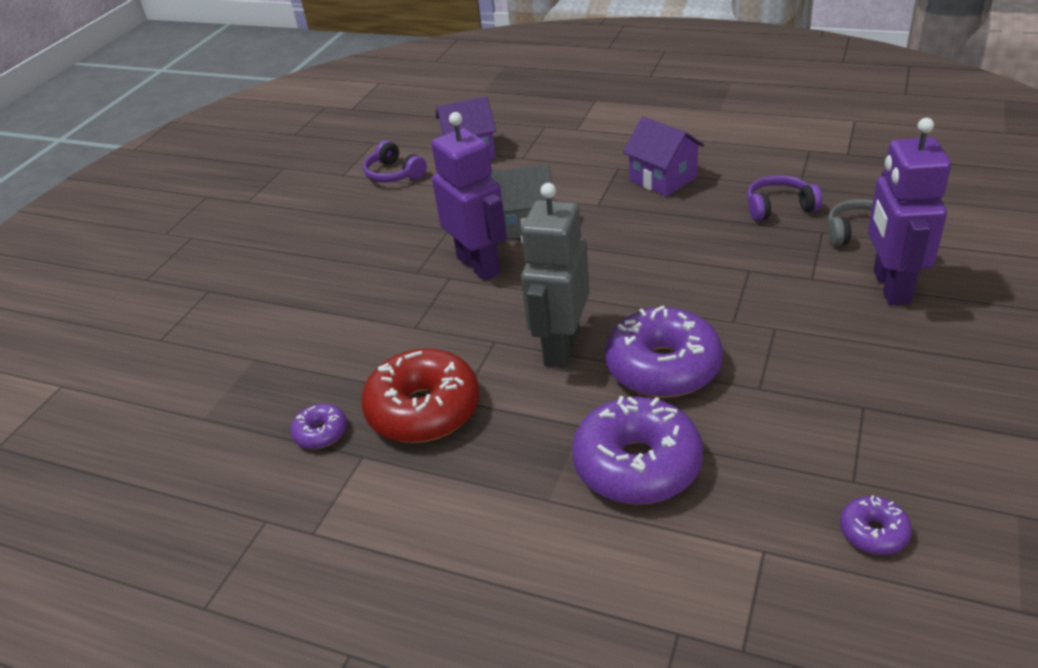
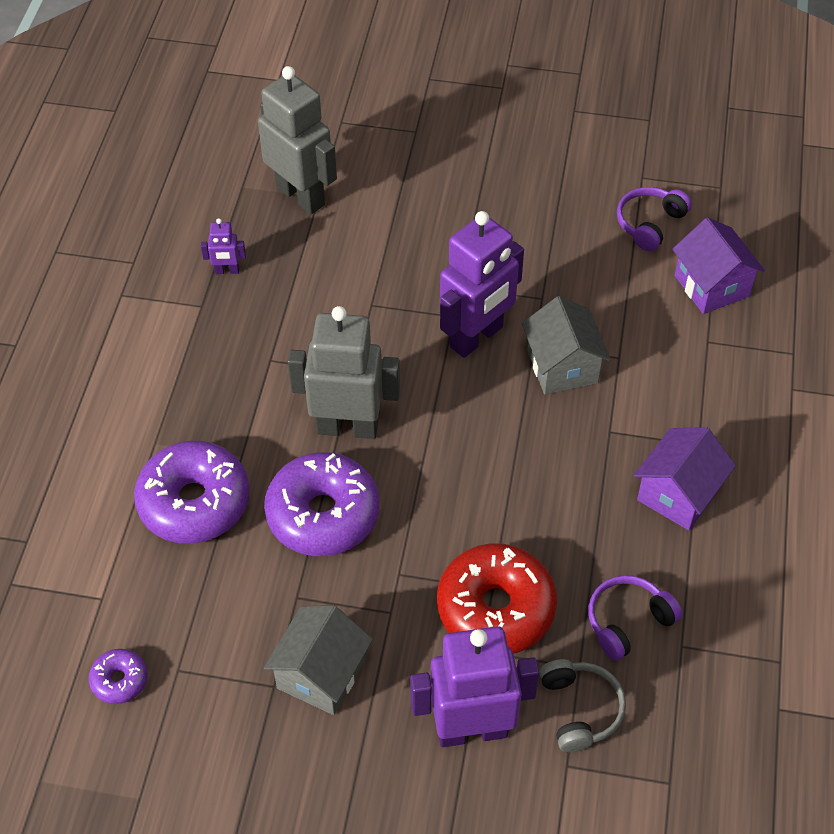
camera: 75 degrees right, 15 degrees up
purple donut [291,404,347,449] -> purple robot [201,218,246,274]
red donut [361,348,479,443] -> red donut moved to [437,543,557,654]
purple headphones [747,175,822,221] -> purple headphones turned 105 degrees counterclockwise [588,575,682,661]
none -> grey robot [258,66,337,214]
none -> grey house [264,605,373,715]

